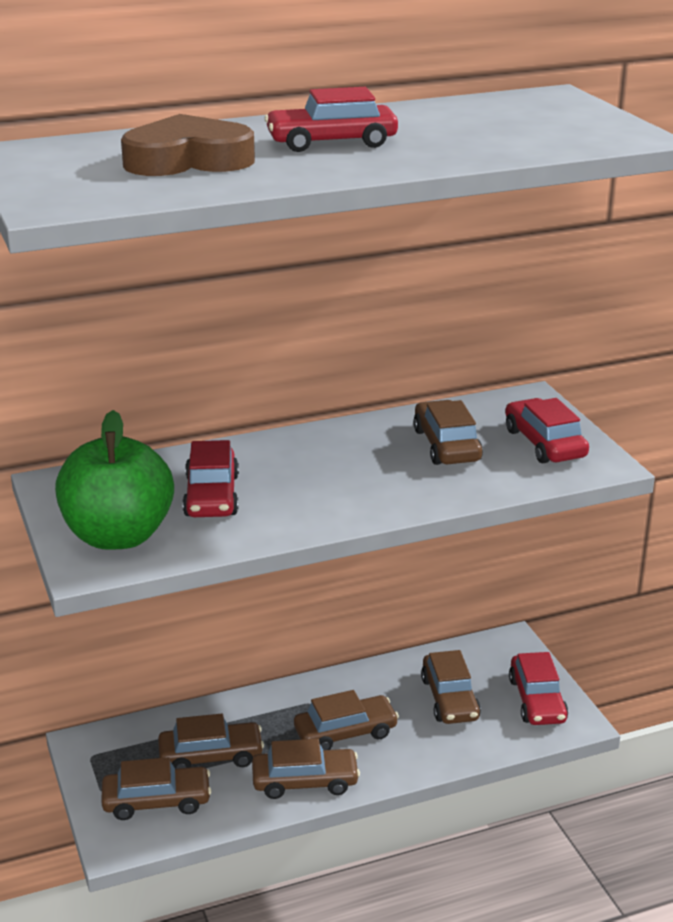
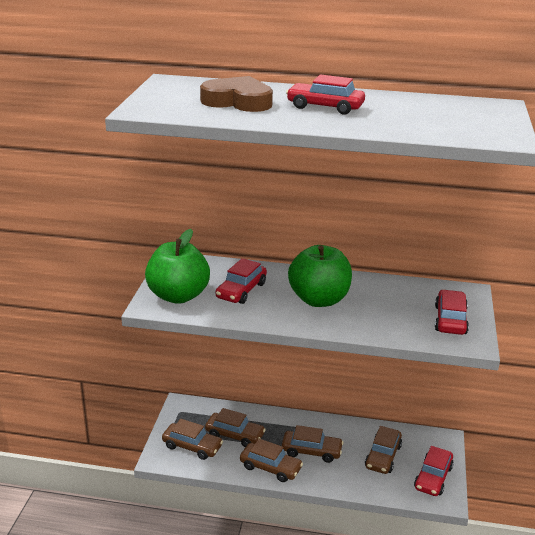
camera: 30 degrees right, 0 degrees up
brown car [413,400,483,465] -> none
none -> green apple [288,245,352,307]

